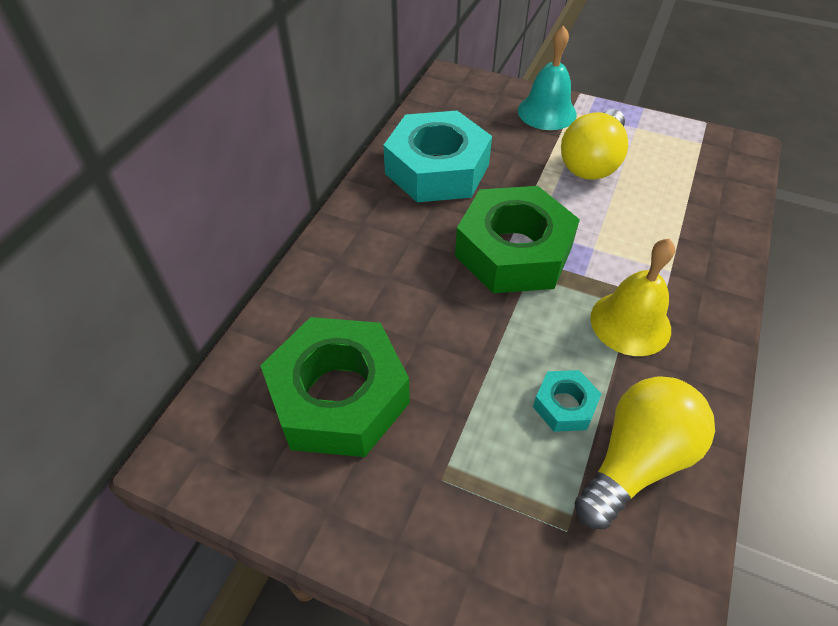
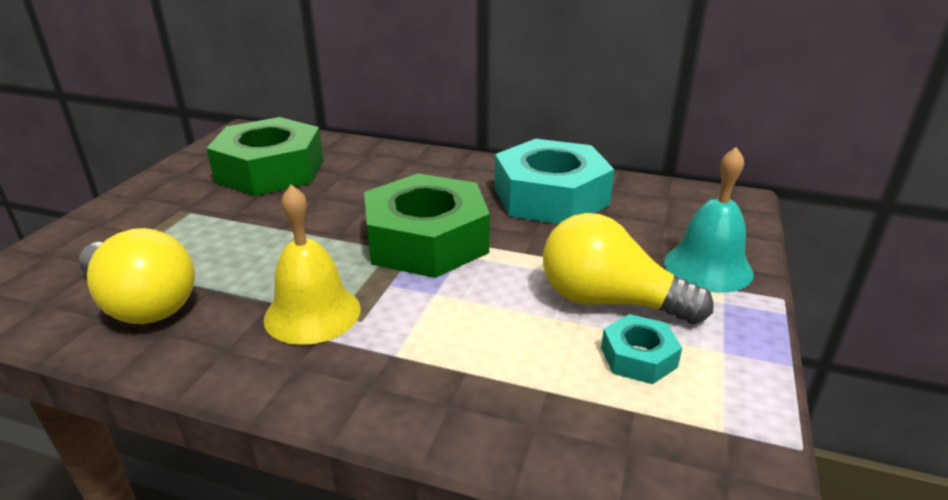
camera: 85 degrees right, 20 degrees down
turquoise nut [533,370,601,432] -> turquoise nut moved to [601,314,682,384]

